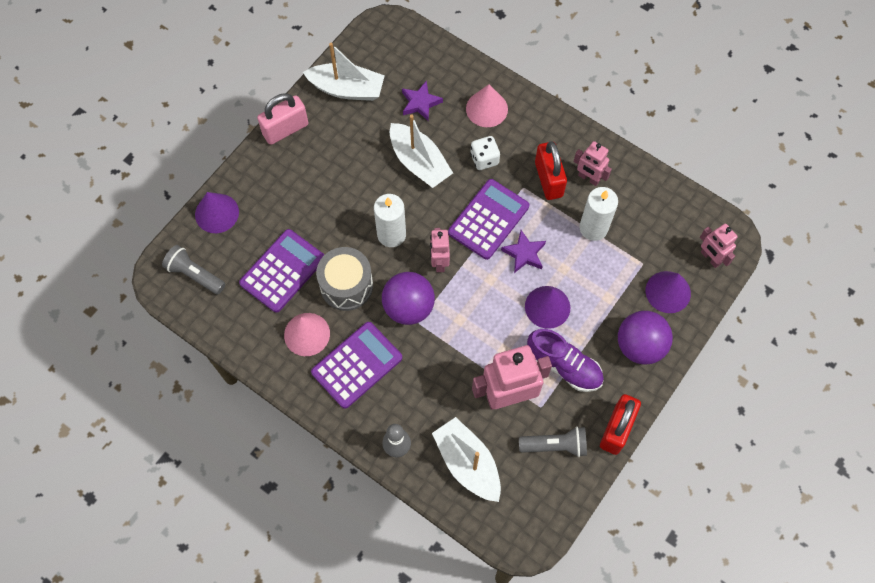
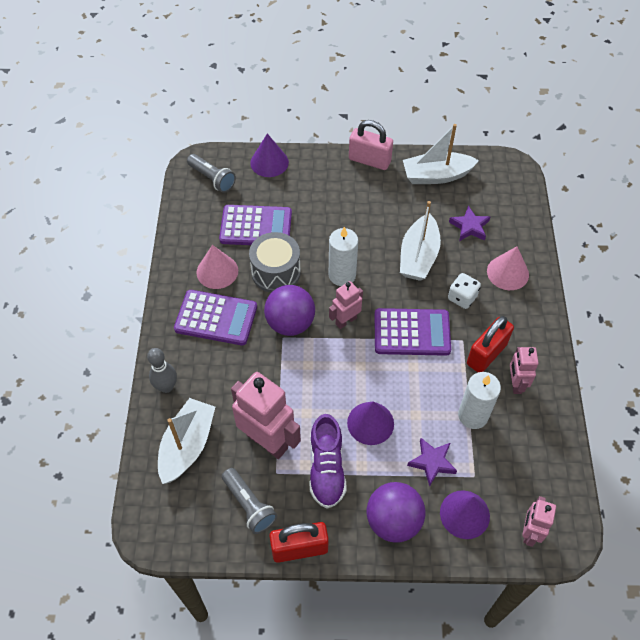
camera: 55 degrees right, 10 degrees down
grey flashlight [162,245,225,294] -> grey flashlight turned 135 degrees clockwise [187,154,236,193]
white boat [303,43,385,101] -> white boat turned 105 degrees clockwise [403,124,479,184]
purple star [501,230,546,273] -> purple star moved to [407,438,457,487]

